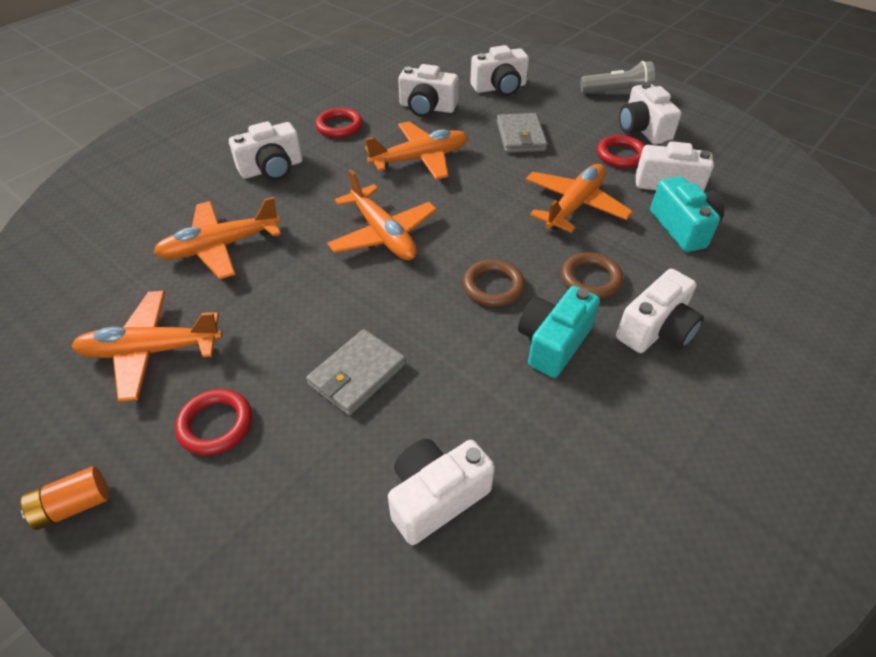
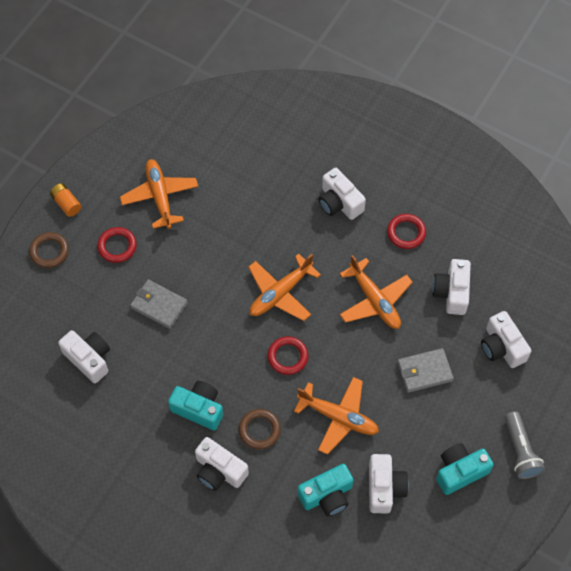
camera: 80 degrees right, 15 degrees up
orange plane [153,197,281,279] -> none
brown ring [463,259,525,307] -> brown ring moved to [29,232,69,268]
red ring [597,135,645,168] -> red ring moved to [268,336,308,375]
white camera [619,82,682,145] -> turquoise camera [436,443,494,495]

